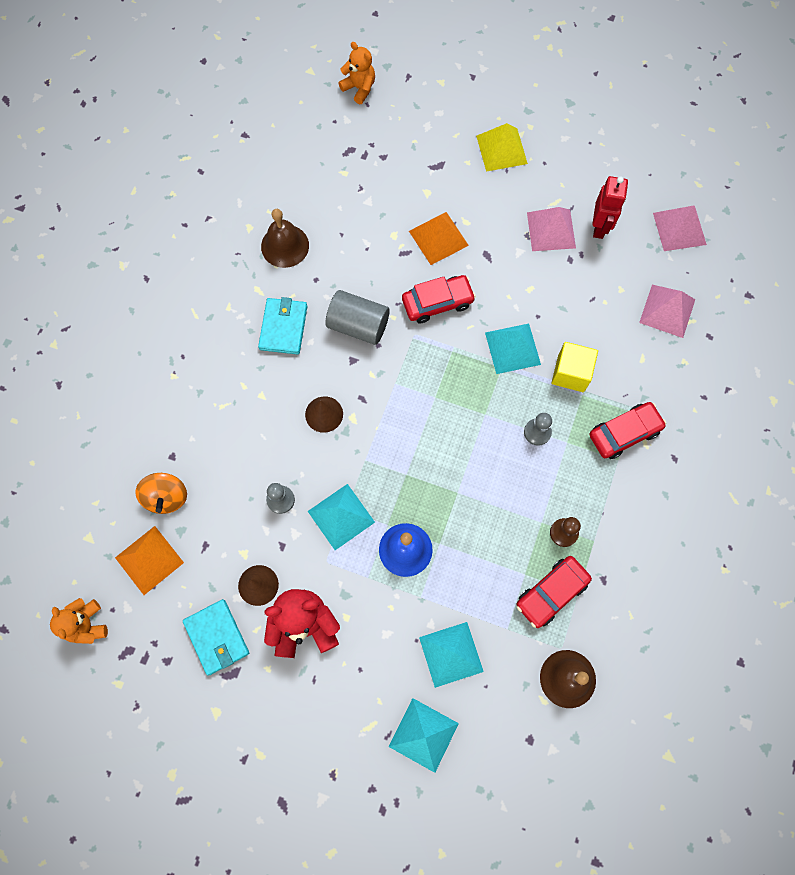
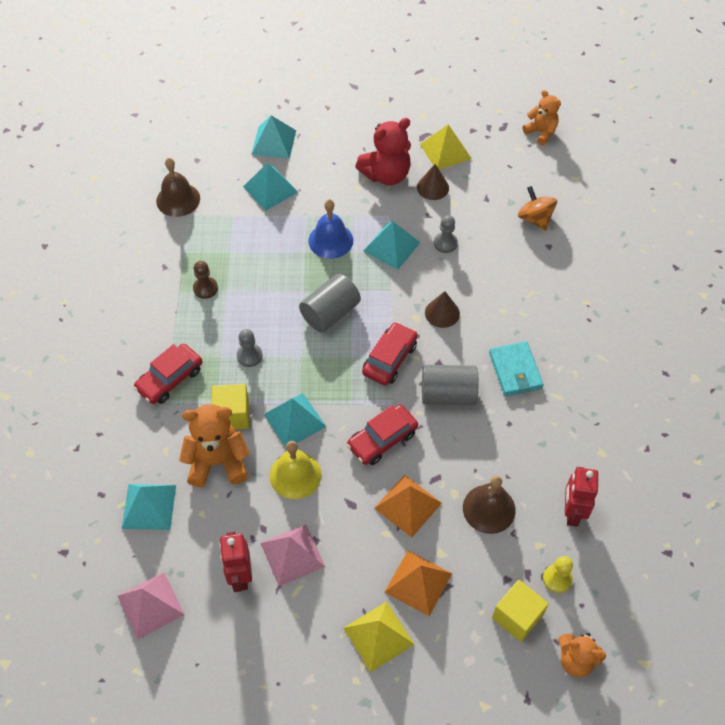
camera: 160 degrees right, 15 degrees down
orange pyramid [115,526,184,595] -> orange pyramid moved to [385,551,452,616]
turquoise wallet [183,599,249,675] -> yellow pyramid [420,124,472,170]
brown bell [261,209,309,268] -> brown bell moved to [463,476,516,534]
red car [516,556,592,628] -> red car moved to [362,322,418,385]
pink pyramid [639,285,695,338] -> turquoise pyramid [122,484,176,530]
none -> orange teddy bear [179,404,250,487]
none -> yellow bell [270,441,322,499]
none -> grey cylinder [299,273,361,333]
none -> yellow cube [492,580,549,642]
none -> yellow pawn [543,556,573,593]
none -> red robot [565,467,598,526]

